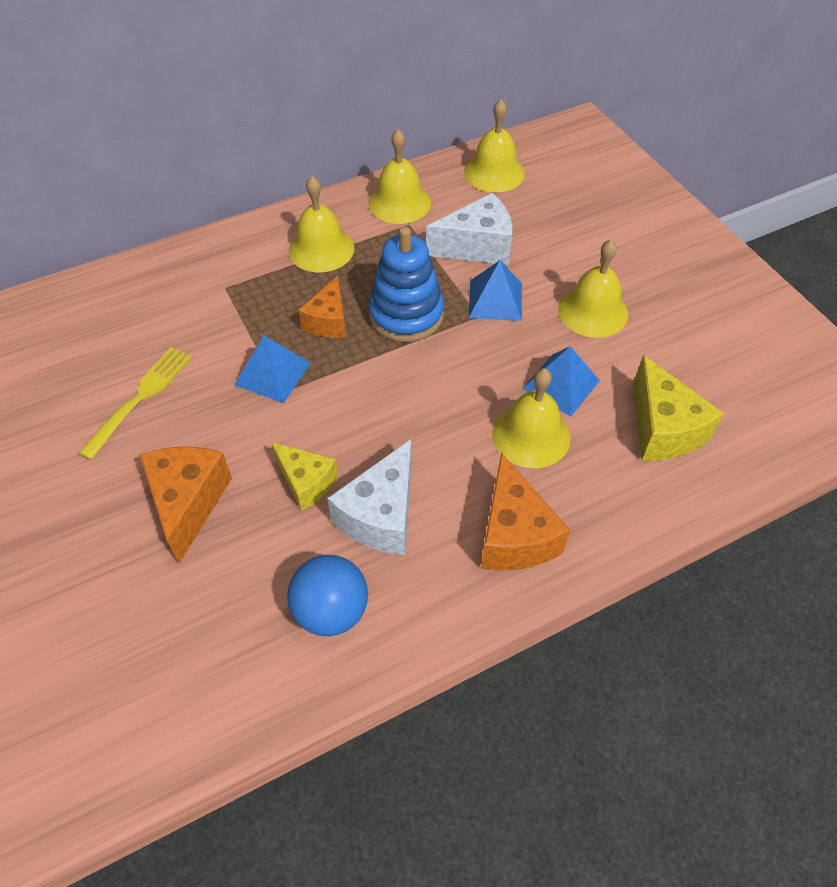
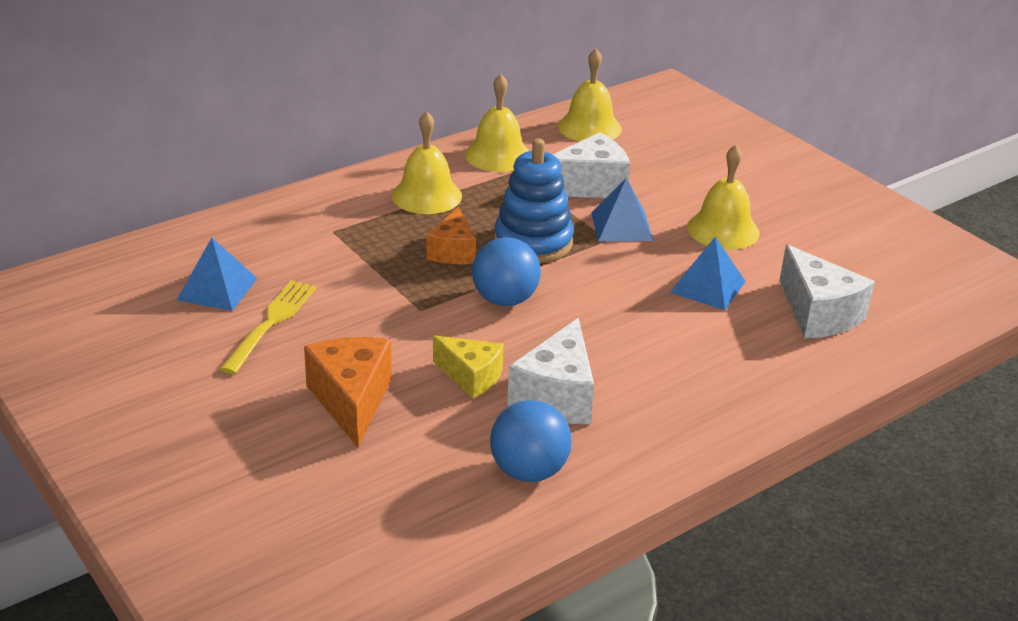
camera: 10 degrees left, 20 degrees down
blue pyramid [234,335,310,403] -> blue pyramid moved to [177,238,257,311]
orange cheese [481,453,570,571] -> none
yellow bell [492,368,571,468] -> none
yellow cheese [634,355,724,461] -> white cheese [779,245,875,339]
none -> blue ball [472,237,541,306]

